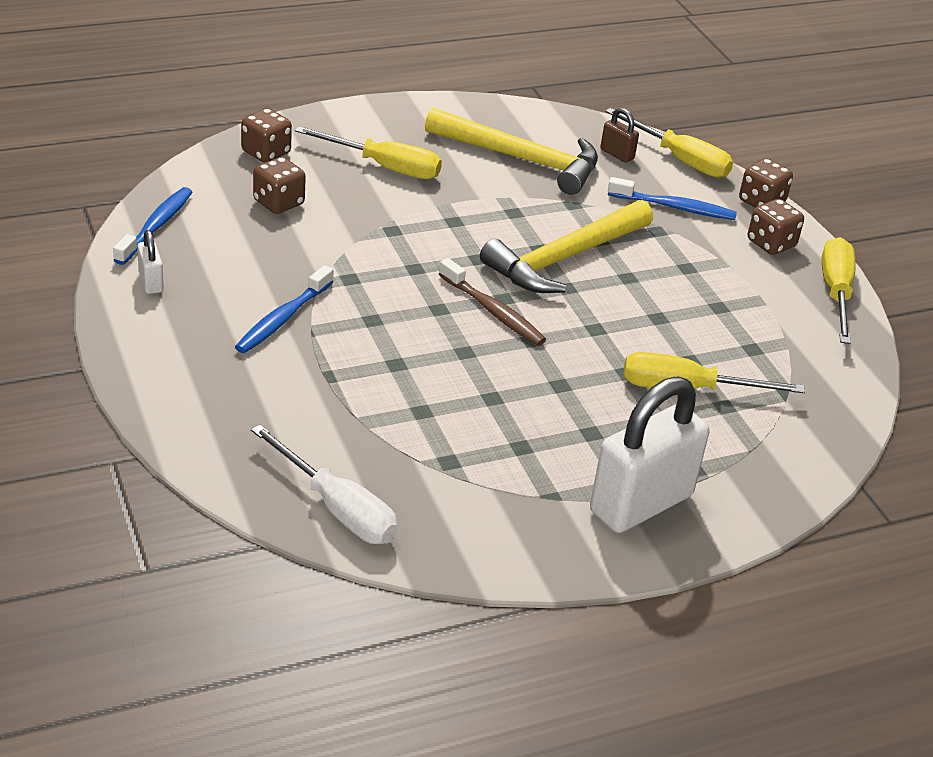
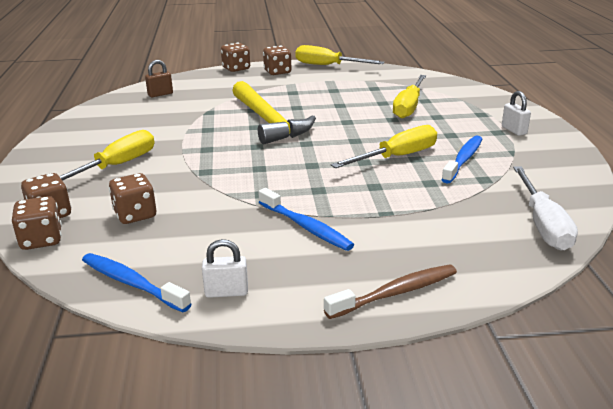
camera: 70 degrees left, 10 degrees down
white screwdriver [251,424,398,544] -> white screwdriver turned 120 degrees clockwise [513,166,578,251]
yellow hammer [425,108,598,195] -> none
brown toothbrush [439,258,546,346] -> brown toothbrush moved to [324,264,457,319]
white padlock [590,376,709,533] -> white padlock [502,91,531,136], size x0.43
yellow screwdriver [605,108,733,178] -> yellow screwdriver moved to [331,125,437,168]
blue toothbrush [608,177,737,220] -> blue toothbrush moved to [441,136,482,184]
none -> brown dice [12,196,62,250]

